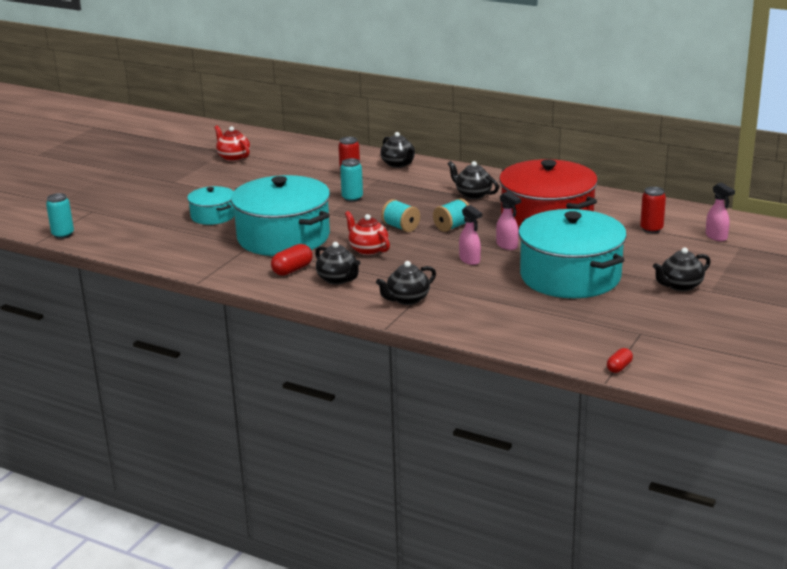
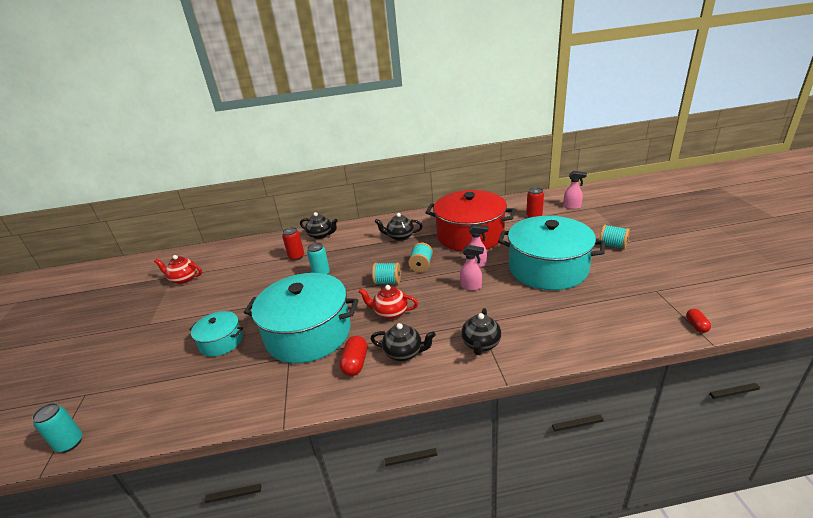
camera: 35 degrees left, 5 degrees up
black teapot [653,247,711,291] -> turquoise spool [599,224,630,249]

